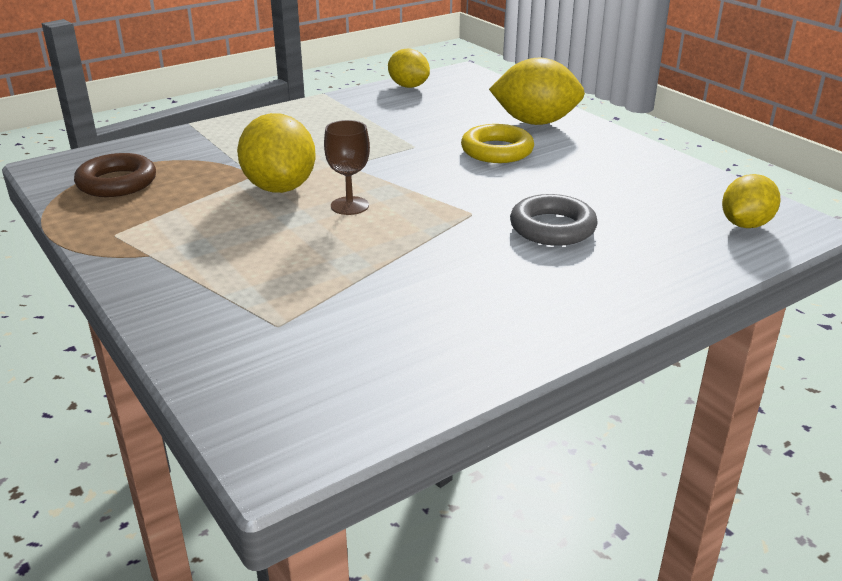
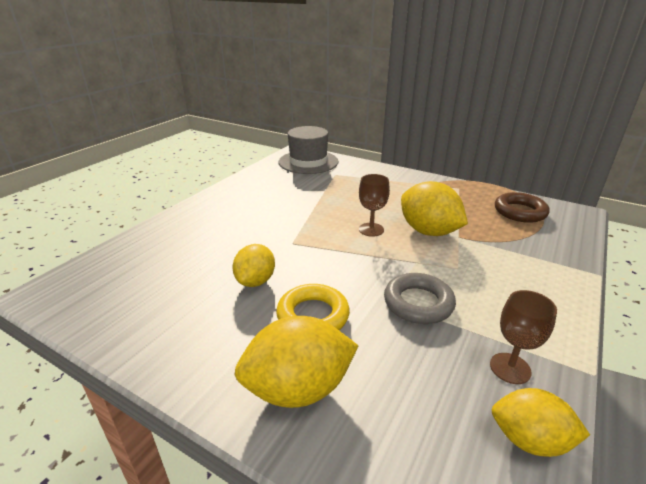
camera: 155 degrees right, 0 degrees up
grey ring [510,194,598,246] -> grey ring moved to [384,273,456,324]
yellow lemon [722,174,781,228] -> yellow lemon moved to [233,244,275,287]
none -> grey hat [278,126,338,174]
none -> brown goblet [490,290,557,384]

